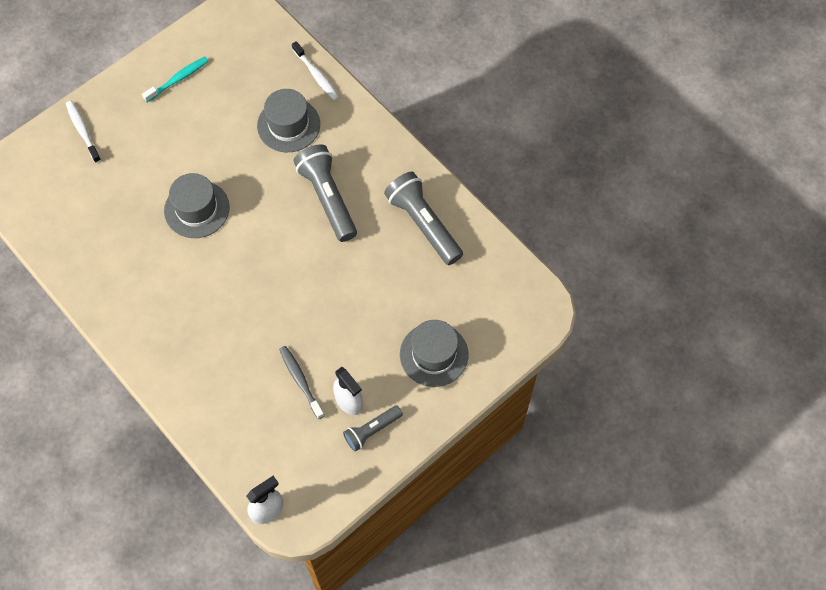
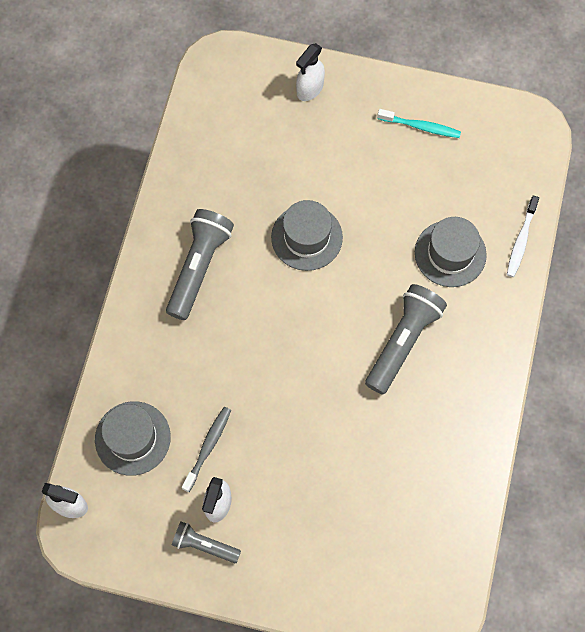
camera: 55 degrees right, 5 degrees up
white toothbrush [66,101,101,163] -> white spray bottle [296,43,325,101]
grey flashlight [384,172,463,265] -> grey flashlight moved to [166,209,234,320]
grey hat [400,320,468,387] -> grey hat moved to [95,401,171,476]

